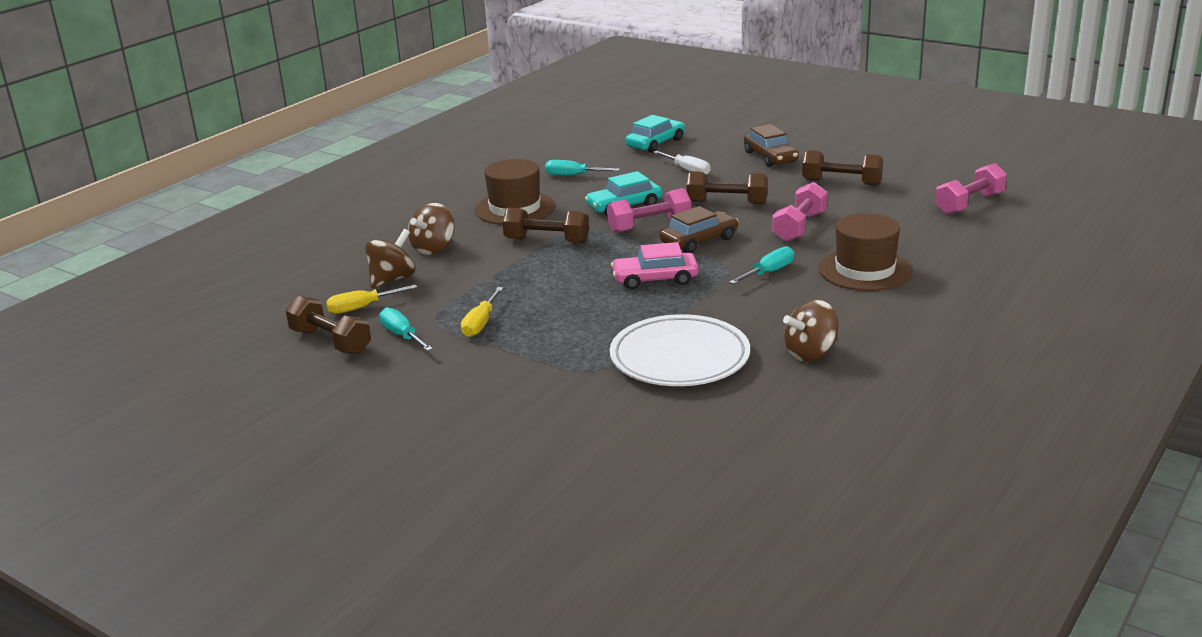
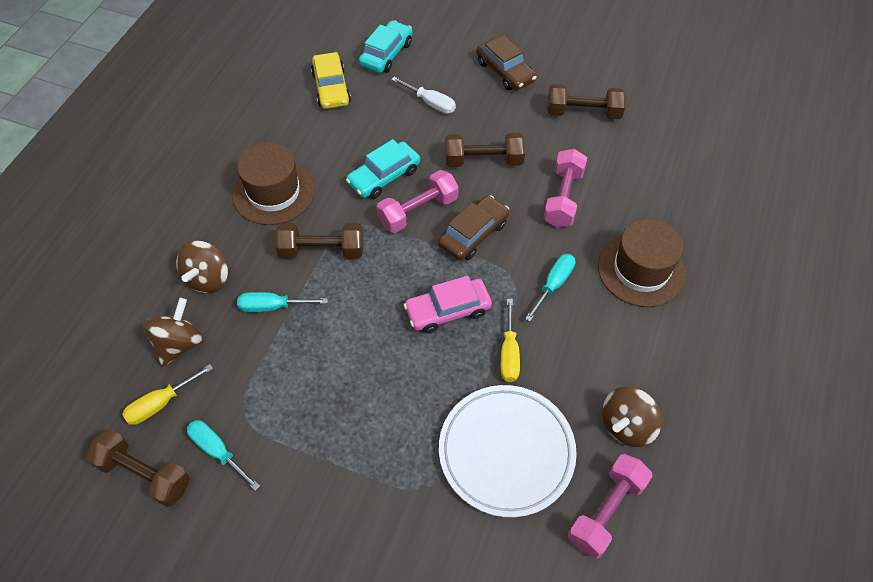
camera: 15 degrees left, 30 degrees up
yellow screwdriver [461,287,503,337] -> yellow screwdriver moved to [501,299,520,382]
turquoise screwdriver [545,160,620,176] -> turquoise screwdriver moved to [237,292,328,312]
pink dumbbell [935,163,1007,214] -> pink dumbbell moved to [568,454,653,559]
none -> yellow car [311,52,351,109]

